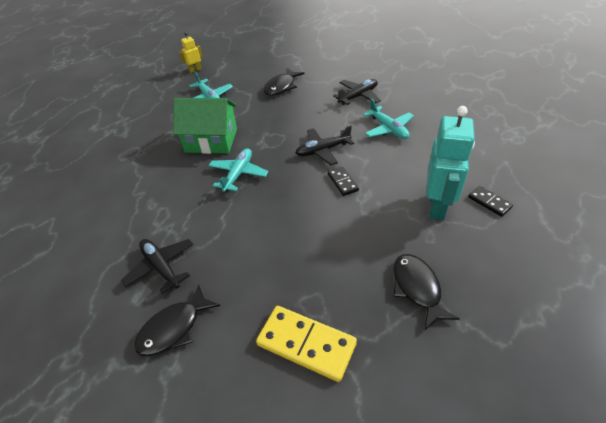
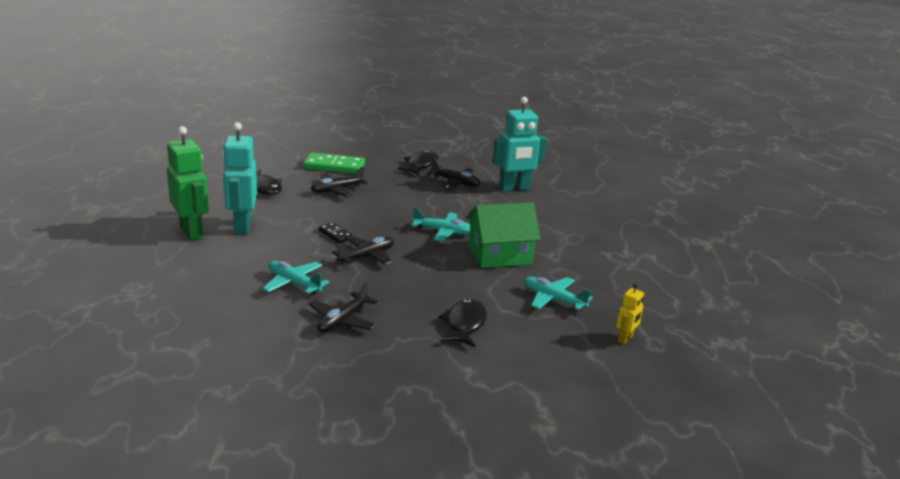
camera: 155 degrees right, 20 degrees down
turquoise plane [208,148,268,192] -> turquoise plane turned 75 degrees counterclockwise [412,207,470,241]
yellow domino [256,306,357,382] -> green domino [303,153,365,174]
black domino [468,186,513,217] -> green robot [167,126,209,241]
none -> black plane [311,167,368,197]
none -> turquoise robot [493,97,547,192]

